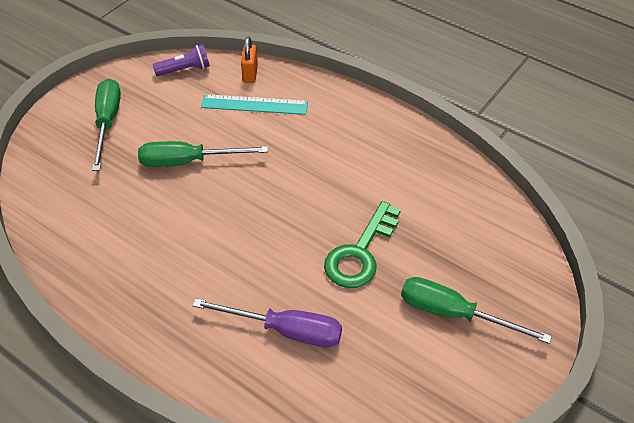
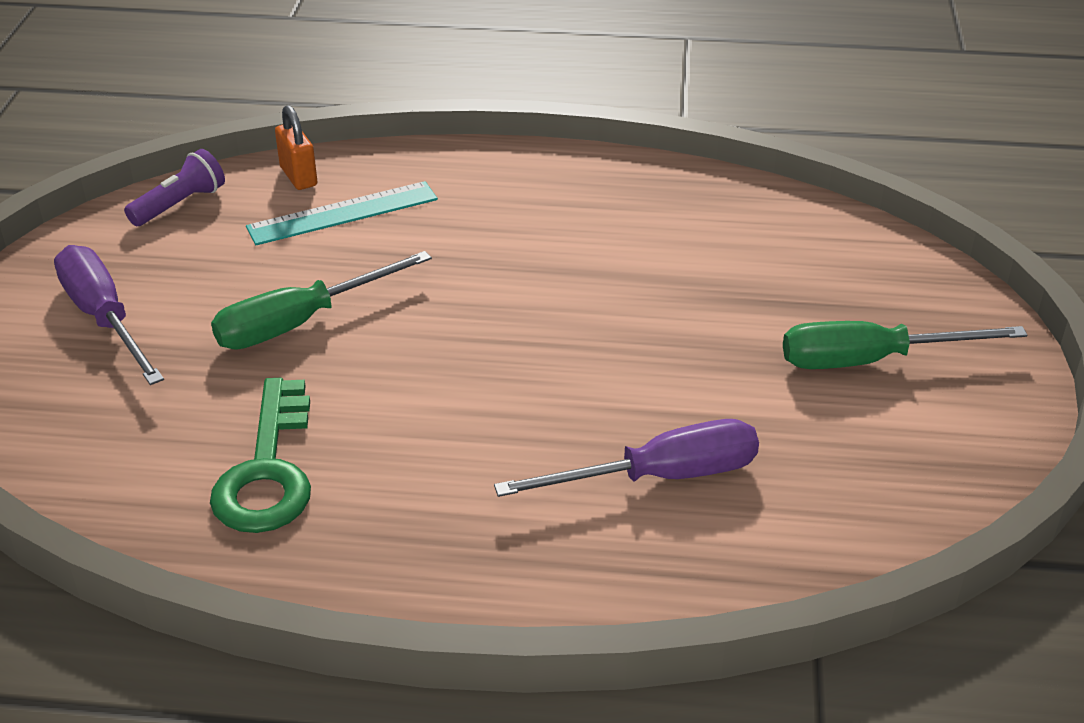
camera: 30 degrees left, 10 degrees down
green screwdriver [92,79,121,171] -> purple screwdriver [54,245,164,385]
green key [324,201,401,288] -> green key moved to [210,378,311,533]

